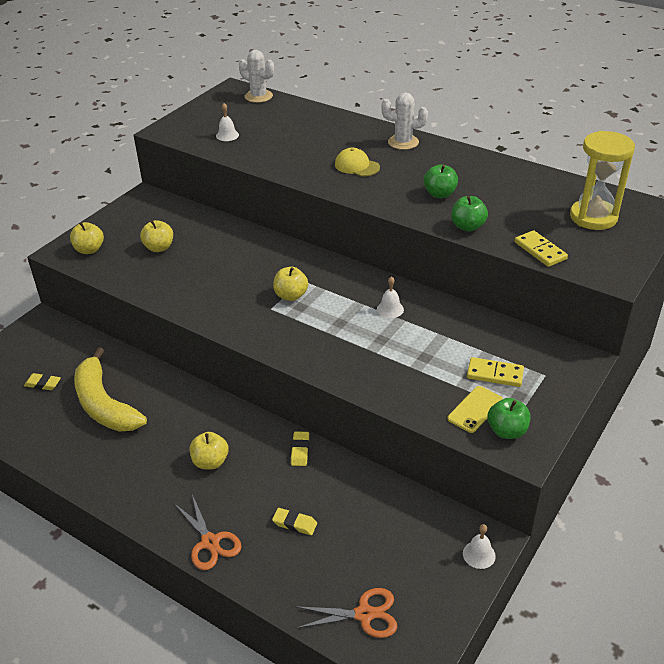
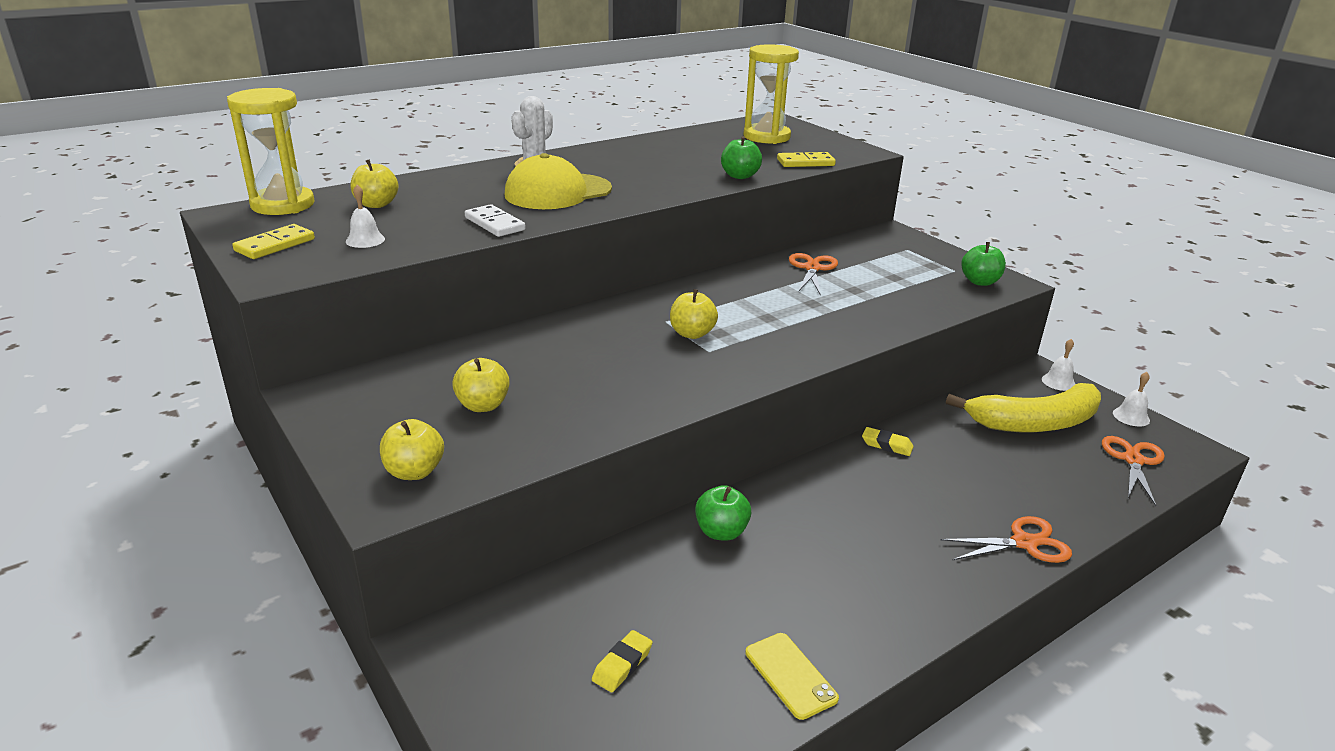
camera: 70 degrees left, 10 degrees down
yellow banana [74,347,147,432] -> yellow banana moved to [946,383,1101,432]
yellow apple [190,432,229,470] -> yellow apple moved to [350,159,399,208]
white cactus [239,50,274,103] -> yellow hourglass [227,88,315,215]
yellow eraser [272,508,317,535] -> none
yellow cap [335,148,380,176] -> yellow cap [505,153,612,209], size x1.74
white bell [377,276,404,318] -> white bell moved to [1113,372,1150,426]
green apple [424,164,458,198] -> green apple moved to [695,485,752,541]
yellow phone [448,386,503,433] -> yellow phone moved to [745,633,839,720]
yellow domino [467,357,524,387] -> yellow domino moved to [232,224,315,259]
none -> white domino [465,204,526,237]
none -> orange scissors [789,253,838,295]

